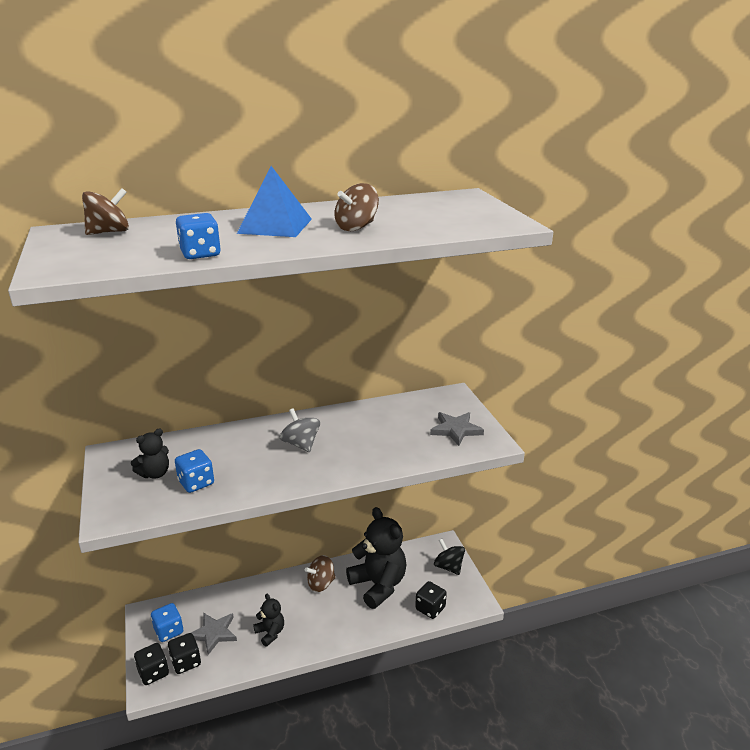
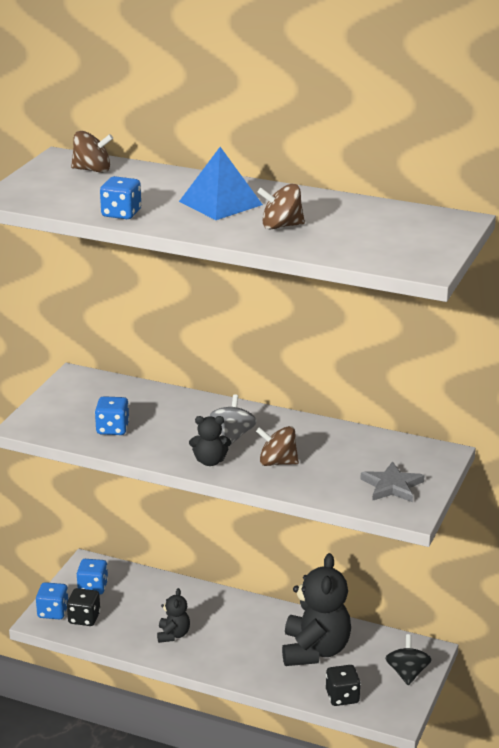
camera: 40 degrees right, 0 degrees up
black teddy bear [131,428,169,479] -> black teddy bear moved to [189,416,231,466]
black dice [134,643,169,685] -> blue dice [36,582,68,619]
grey star [191,612,237,655] -> none
brown spinning top [305,555,336,592] -> brown spinning top moved to [256,426,299,466]

